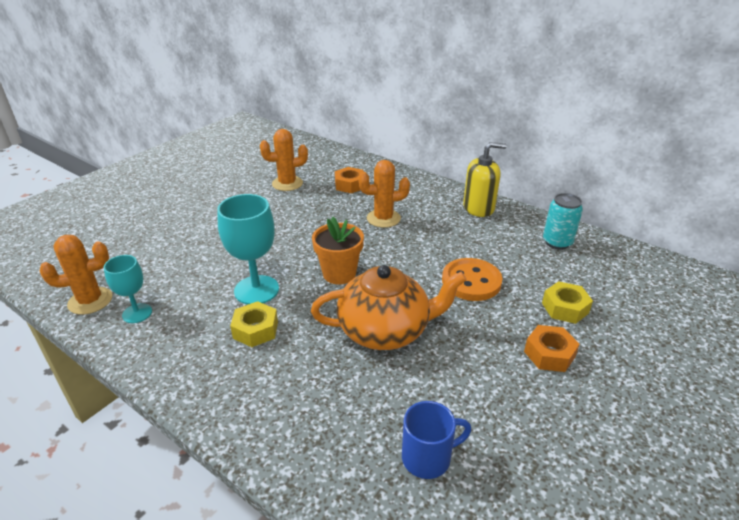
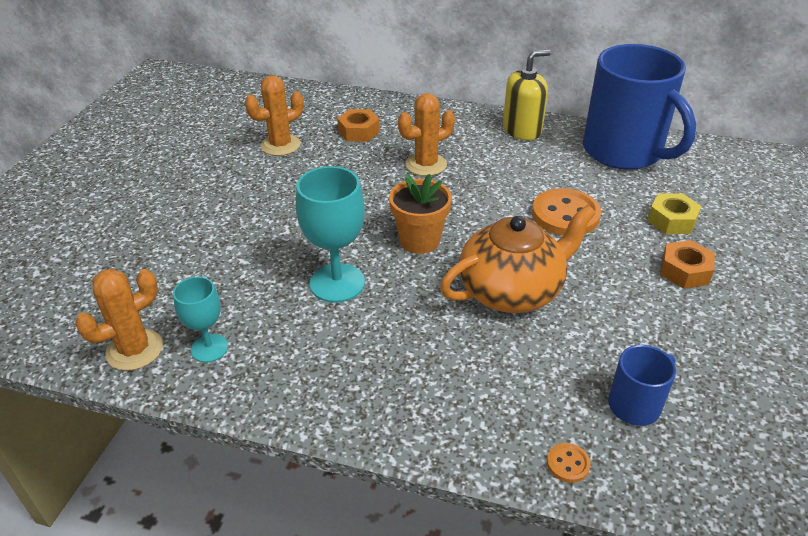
camera: 20 degrees left, 5 degrees up
yellow nut [230,301,278,347] -> none
turquoise can [543,193,583,250] -> blue mug [583,44,696,170]
none -> orange button [547,443,591,483]

